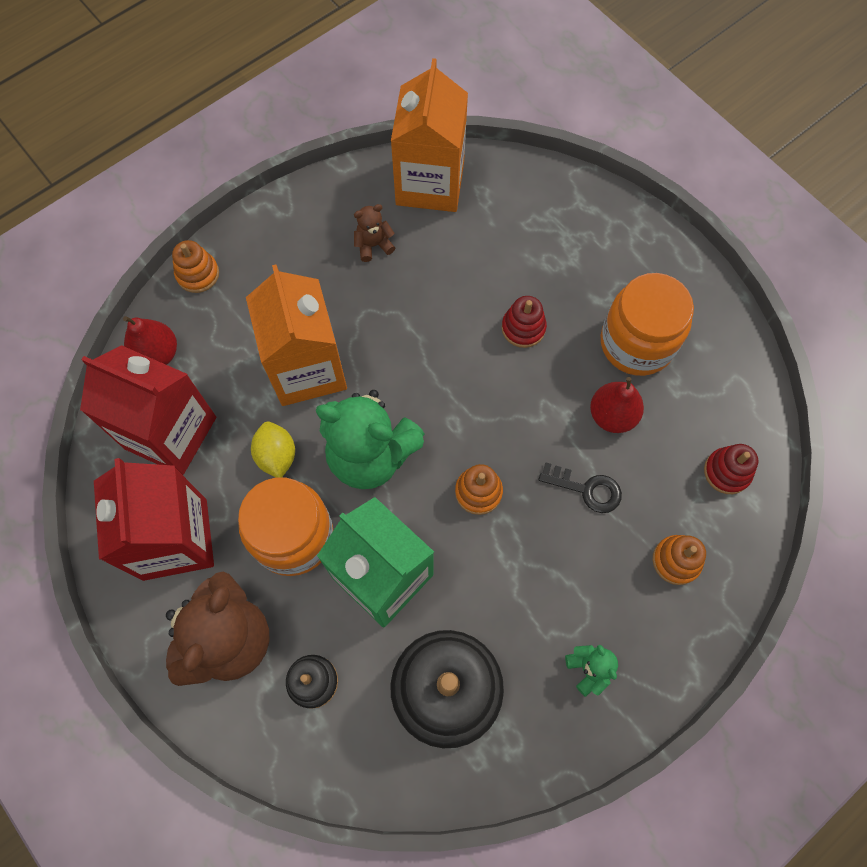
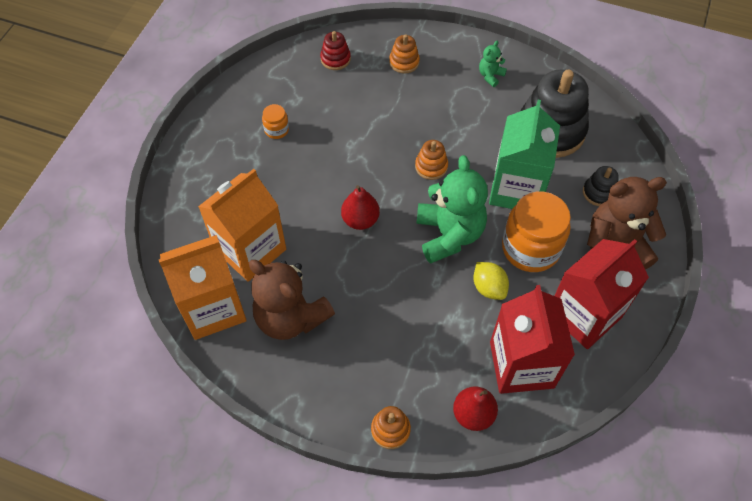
camera: 120 degrees left, 10 degrees down
orange carton [246,265,347,406] -> orange carton moved to [198,169,286,282]
yellow lemon [251,422,295,478] -> yellow lemon turned 75 degrees counterclockwise [473,262,509,300]
brown teddy bear [354,204,395,262] -> brown teddy bear [249,260,335,340], size x2.26
red stacking toy [502,296,547,348] -> none
black key [538,462,622,513] -> none
red pear [590,377,644,433] -> red pear moved to [341,185,380,230]
orange jar [601,273,694,376] -> orange jar [262,104,289,139], size x0.46

